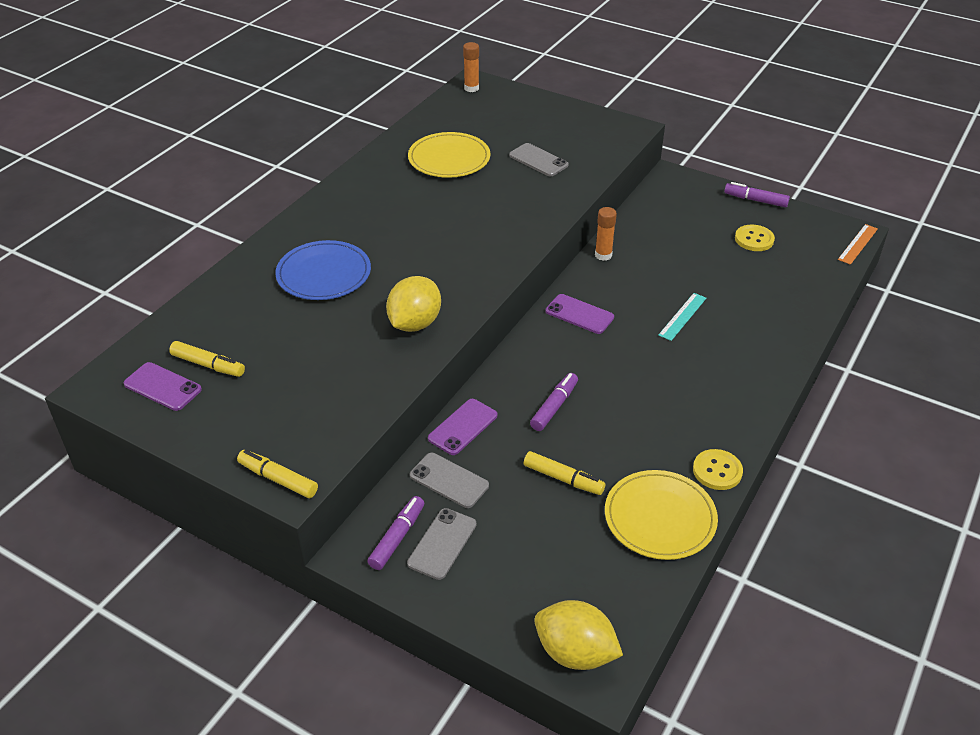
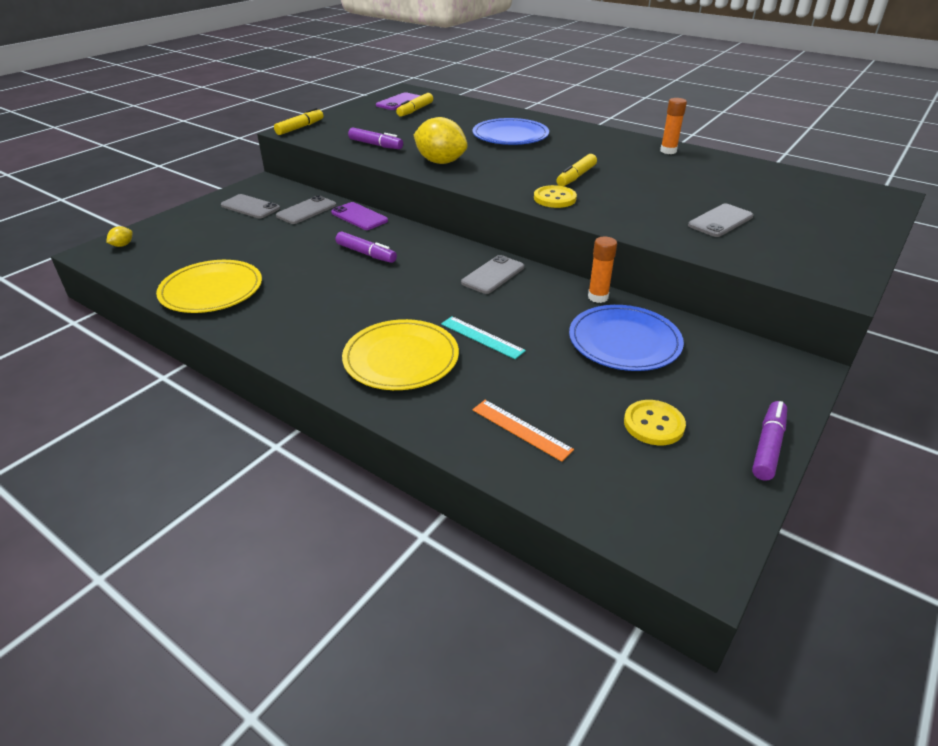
camera: 95 degrees right, 5 degrees down
purple marker [367,496,424,570] -> purple marker moved to [348,128,403,149]
yellow plate [408,132,490,178] -> yellow plate moved to [342,319,459,390]
orange glue stick [463,42,479,92] -> orange glue stick moved to [660,98,687,154]
yellow marker [524,451,605,495] -> yellow marker moved to [556,154,597,186]
yellow lemon [534,600,623,670] -> yellow lemon [106,226,132,247], size x0.42
purple phone [546,294,614,334] -> grey phone [461,255,524,294]
yellow button [693,449,743,490] -> yellow button moved to [534,185,577,208]
orange ruler [838,224,878,265] -> orange ruler moved to [472,400,574,462]
none -> blue plate [569,305,684,371]

